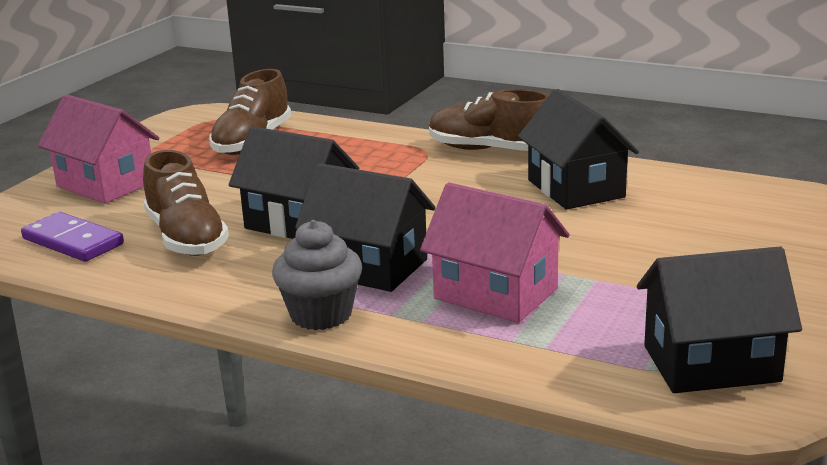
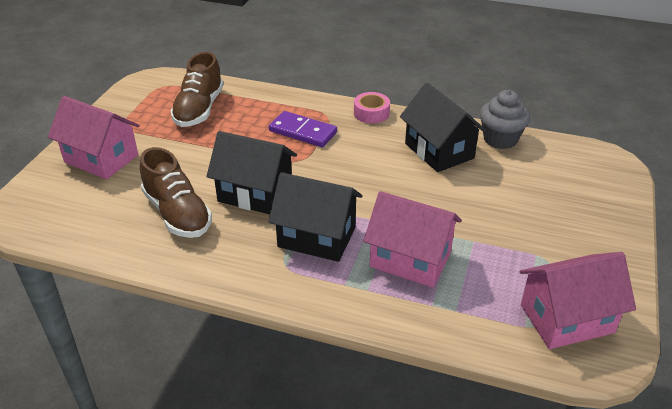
camera: 10 degrees left, 15 degrees up
purple domino [21,212,124,262] -> purple domino moved to [269,111,337,147]
grey cupcake [272,220,362,330] -> grey cupcake moved to [480,90,530,149]
brown shoe [429,89,549,151] -> pink tape [354,92,390,124]
black house [637,246,802,393] -> pink house [520,252,636,349]

